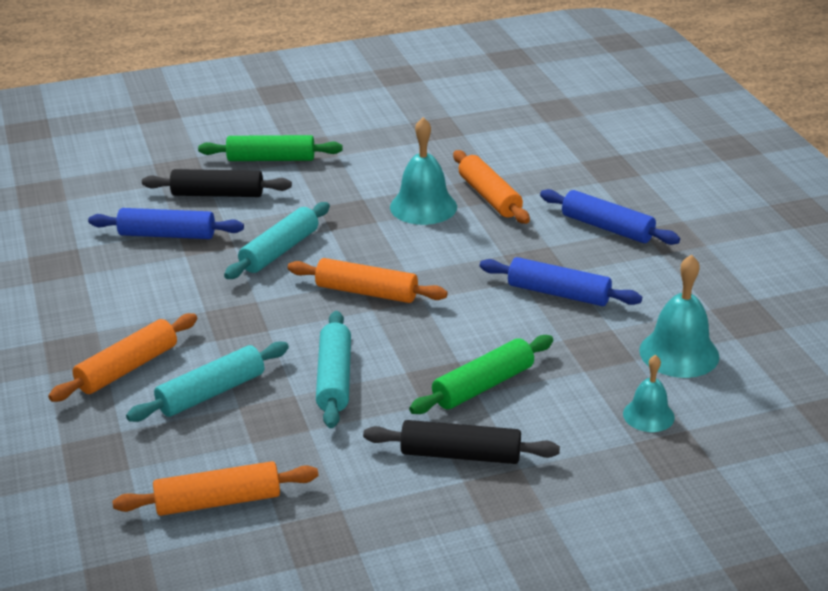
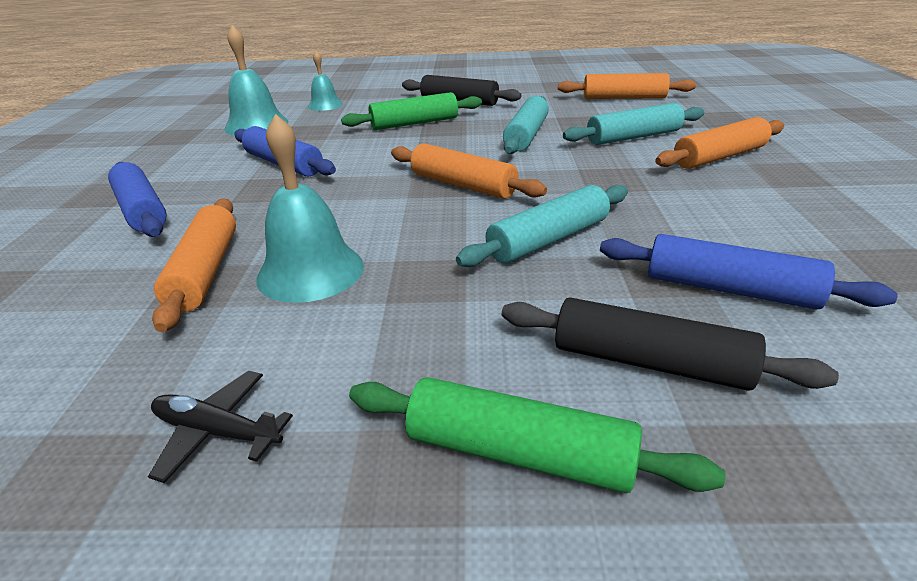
camera: 160 degrees left, 0 degrees up
none -> black plane [148,371,293,483]

